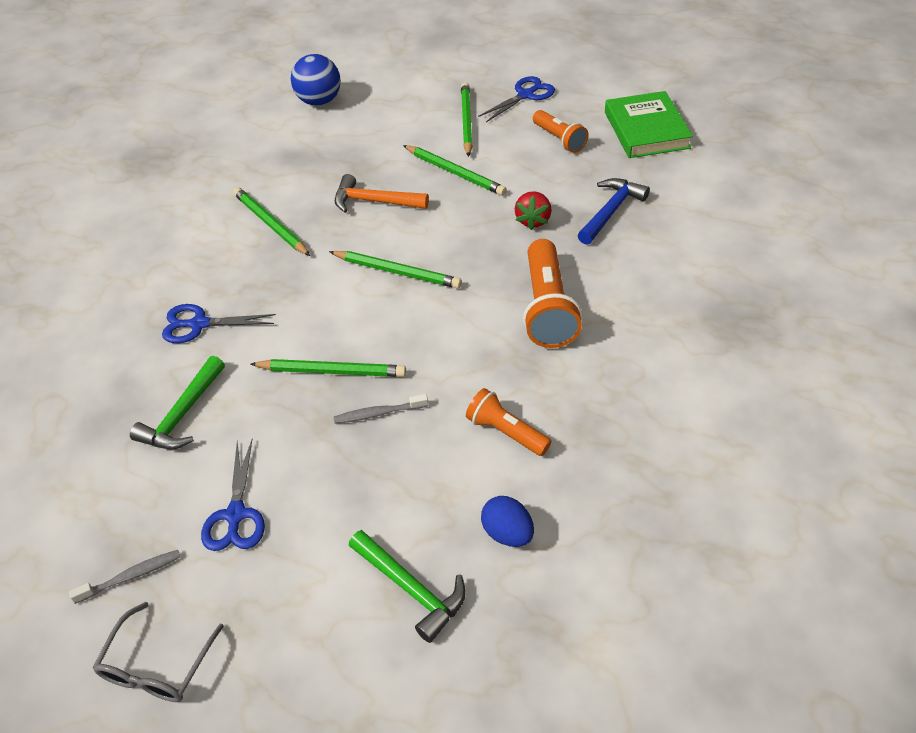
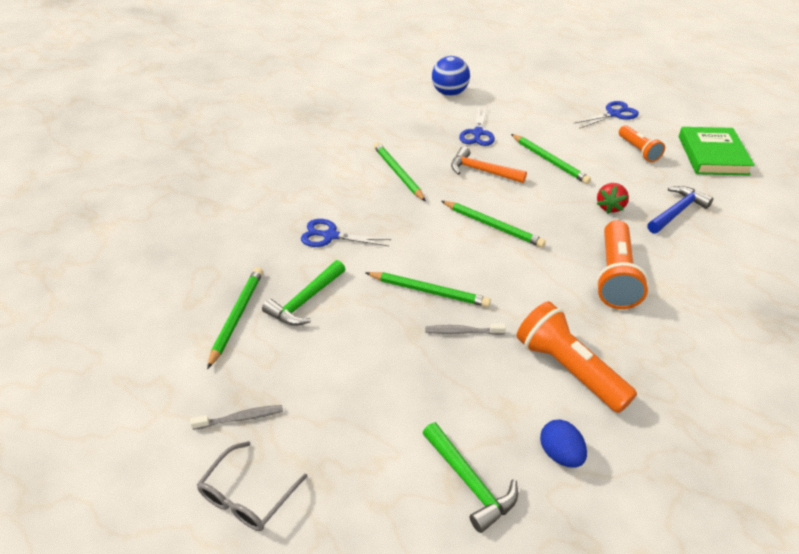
camera: 10 degrees right, 5 degrees down
blue scissors [201,440,265,551] -> blue scissors moved to [459,106,495,146]
green pencil [461,82,473,157] -> green pencil moved to [207,267,263,369]
orange flashlight [466,388,552,456] -> orange flashlight [516,301,637,413], size x1.64

